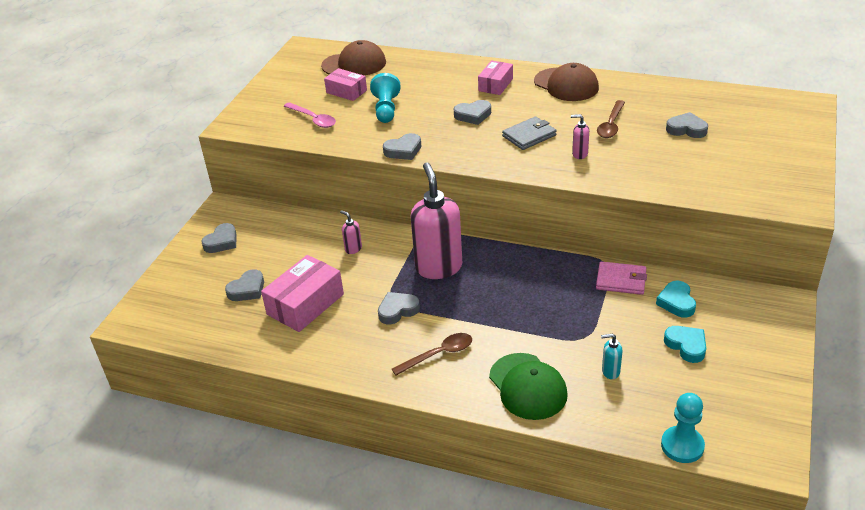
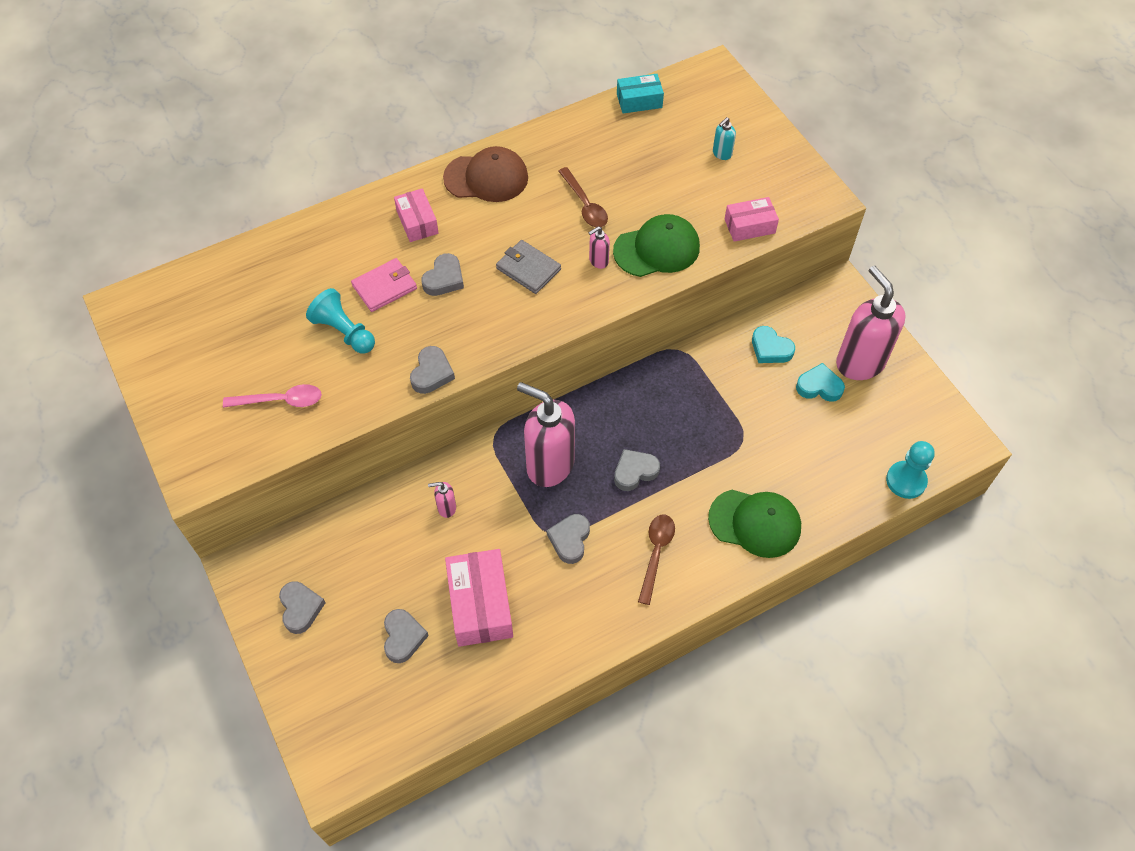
camera: 50 degrees left, 20 degrees up
brown cap [321,40,386,75] -> none
pink box [324,68,367,101] -> pink box moved to [725,197,779,242]
grey wallet [502,116,557,150] -> grey wallet turned 60 degrees counterclockwise [496,240,561,294]
pink wallet [596,261,647,295] -> pink wallet moved to [351,258,417,312]
turquoise soap dispenser [601,333,623,379] -> turquoise soap dispenser moved to [713,117,736,160]
grey heart [666,112,708,138] -> grey heart moved to [614,449,660,491]
none -> green cap [613,214,700,277]
none -> turquoise box [617,74,664,114]
none -> pink soap dispenser [836,266,906,380]

